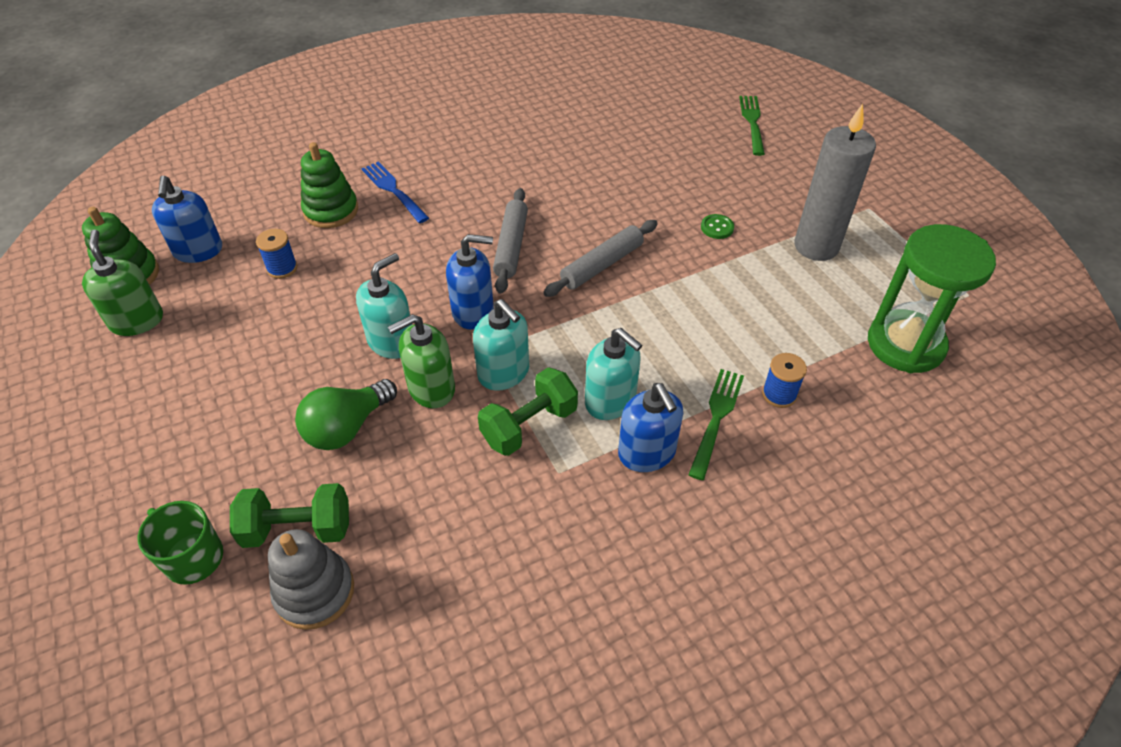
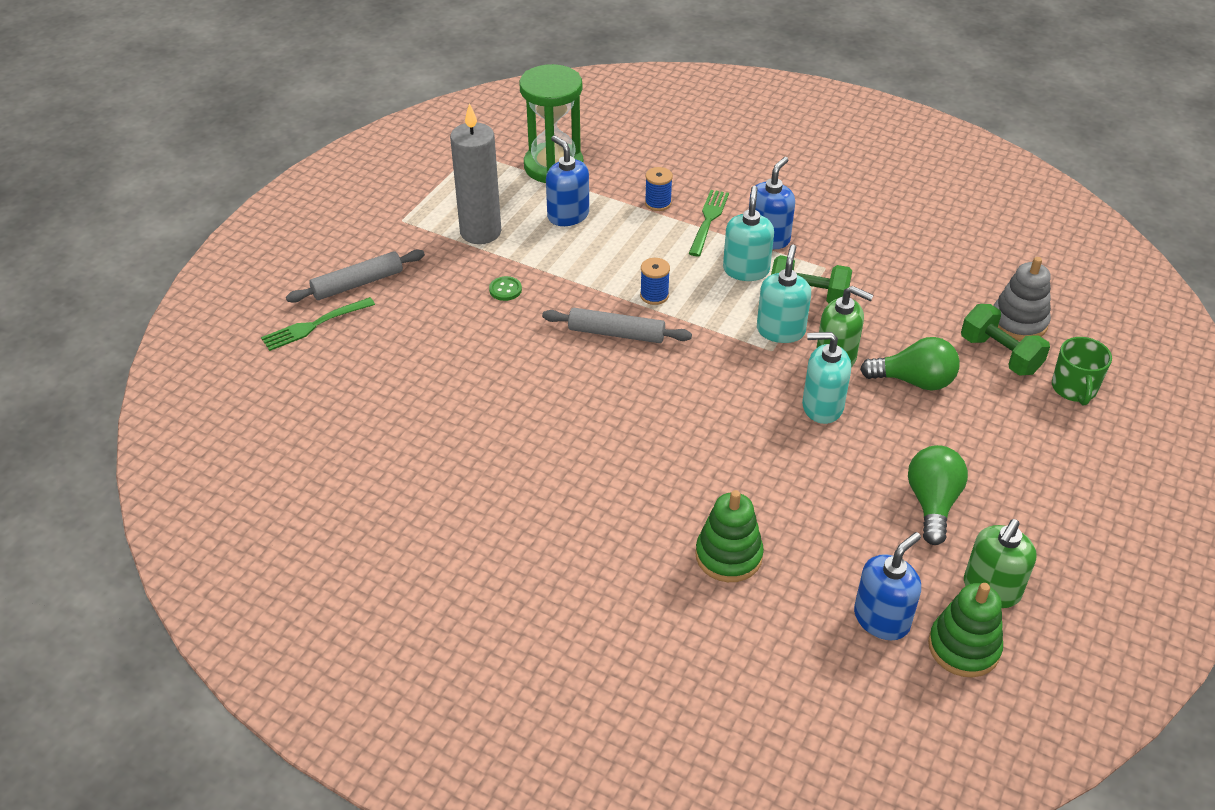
camera: 125 degrees left, 5 degrees down
blue spool [256,229,297,279] -> blue spool moved to [640,258,670,305]
blue fork [361,162,429,223] -> none
blue soap dispenser [446,234,494,330] -> blue soap dispenser moved to [546,135,589,226]
grey rolling pin [493,188,528,294] -> grey rolling pin moved to [286,250,425,303]
green fork [688,369,744,480] -> green fork turned 120 degrees clockwise [689,190,729,256]
none -> green light bulb [908,445,968,545]

